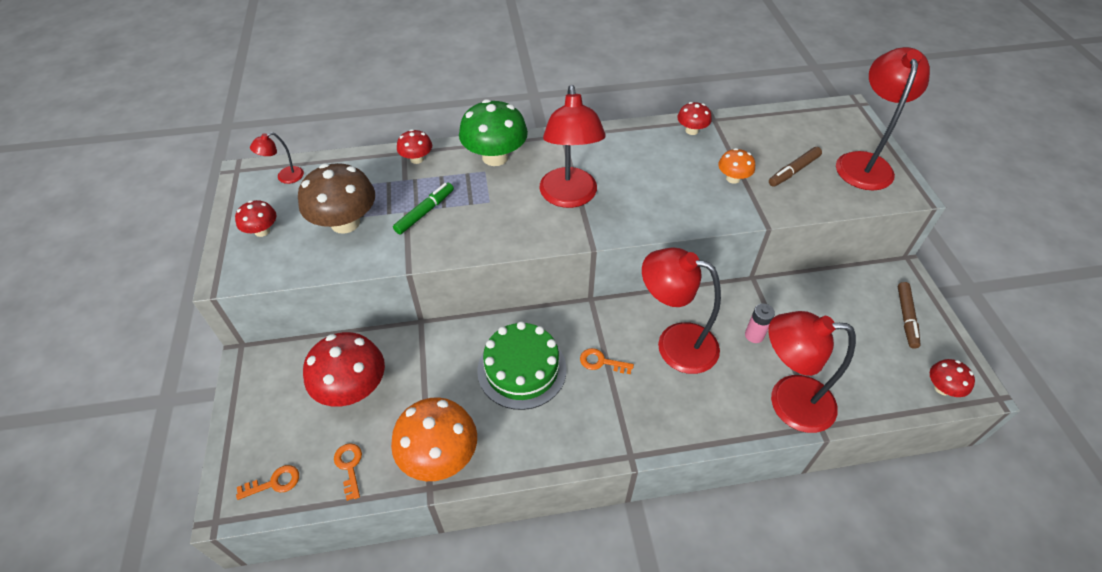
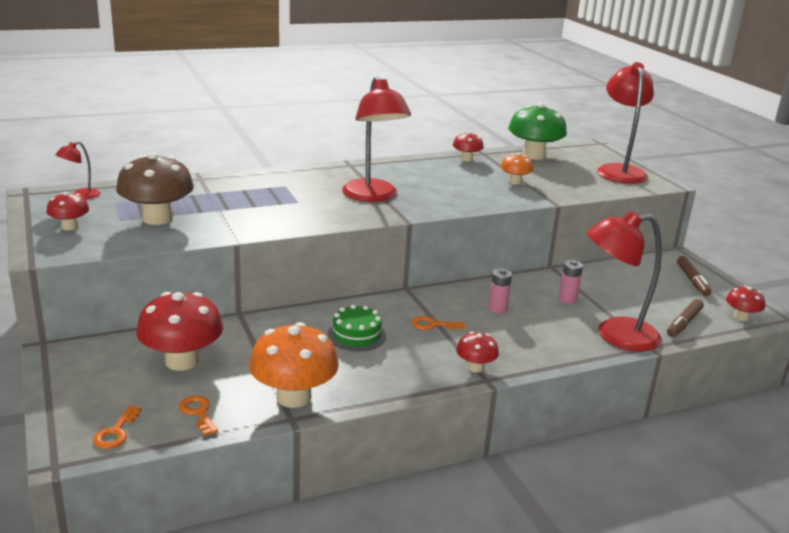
camera: 15 degrees left, 25 degrees down
orange key [236,465,299,500] -> orange key turned 135 degrees clockwise [93,405,141,449]
green marker [393,183,454,235] -> none
red mushroom [397,129,432,164] -> red mushroom moved to [456,332,499,372]
green mushroom [459,99,528,166] -> green mushroom moved to [508,103,567,160]
green cake [477,321,566,410] -> green cake [327,304,386,352], size x0.64
red lamp [642,248,721,374] -> pink battery [488,269,512,314]
brown marker [769,147,822,187] -> brown marker moved to [667,299,704,337]

